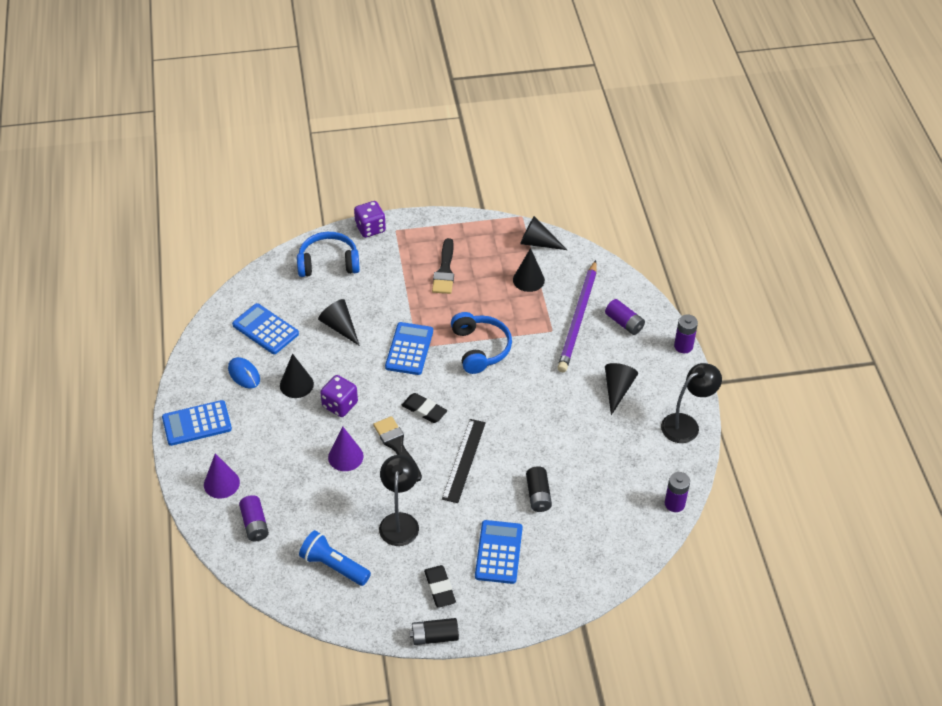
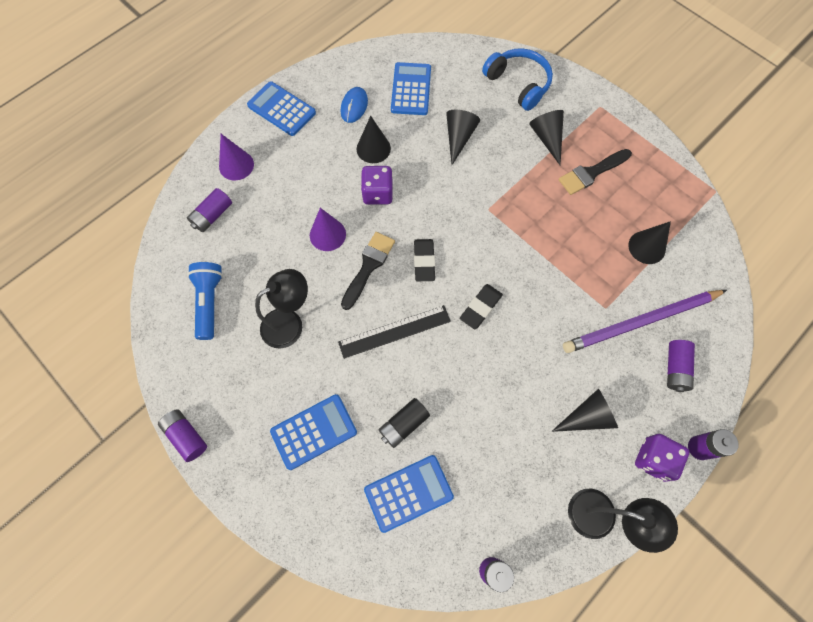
camera: 55 degrees right, 20 degrees up
purple dice [354,201,386,238] -> purple dice moved to [635,434,689,482]
blue calculator [385,322,433,375] -> blue calculator moved to [364,455,454,533]
black battery [410,618,459,645] -> purple battery [158,409,207,462]
black eraser [424,565,456,608] -> black eraser moved to [460,284,503,329]
blue headphones [451,312,512,374] -> none
black cone [520,216,567,250] -> black cone moved to [529,110,564,165]

